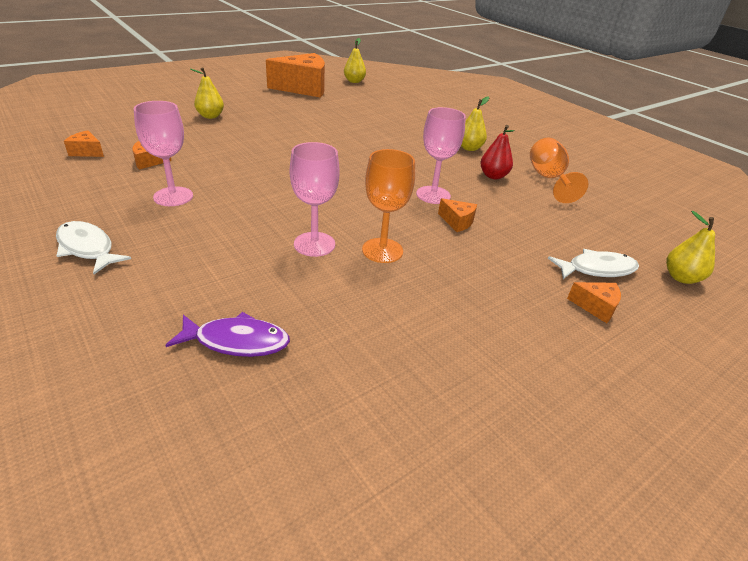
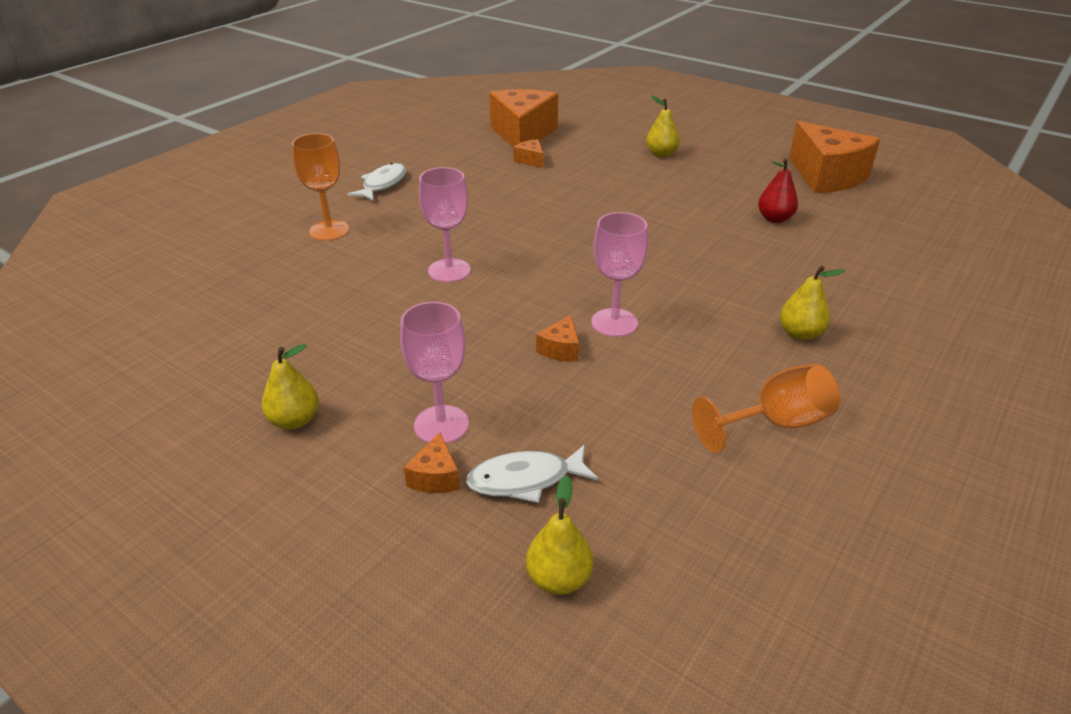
camera: 75 degrees right, 0 degrees up
orange cheese [64,130,104,157] -> orange cheese [489,89,558,148], size x2.40
pink goblet [133,101,193,206] -> pink goblet moved to [400,302,469,444]
purple fish [165,312,290,357] -> none
yellow pear [344,38,366,83] -> yellow pear moved to [262,344,319,430]
orange goblet [362,149,415,263] -> orange goblet moved to [292,133,349,241]
red pear [480,125,515,179] -> red pear moved to [758,158,798,223]
white fish [548,249,639,279] -> white fish turned 105 degrees clockwise [466,444,599,503]

